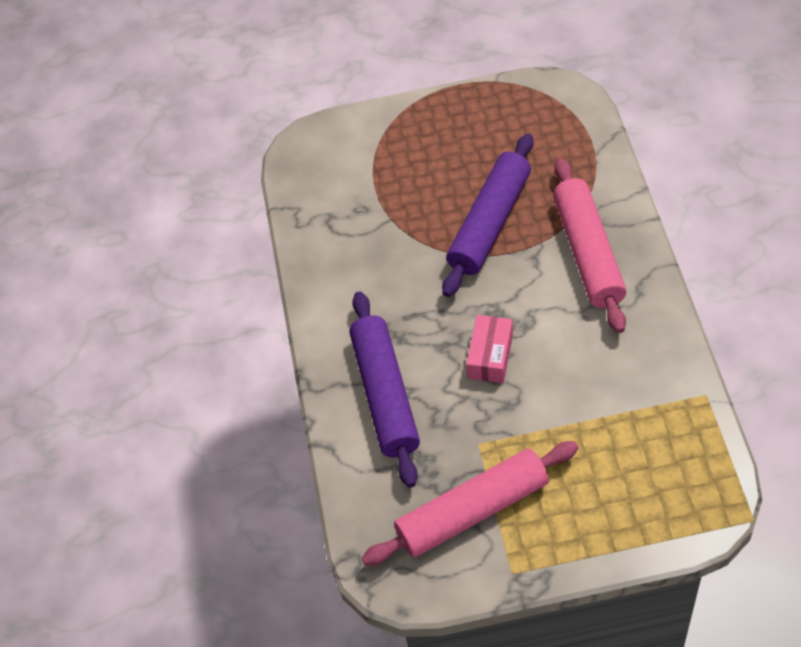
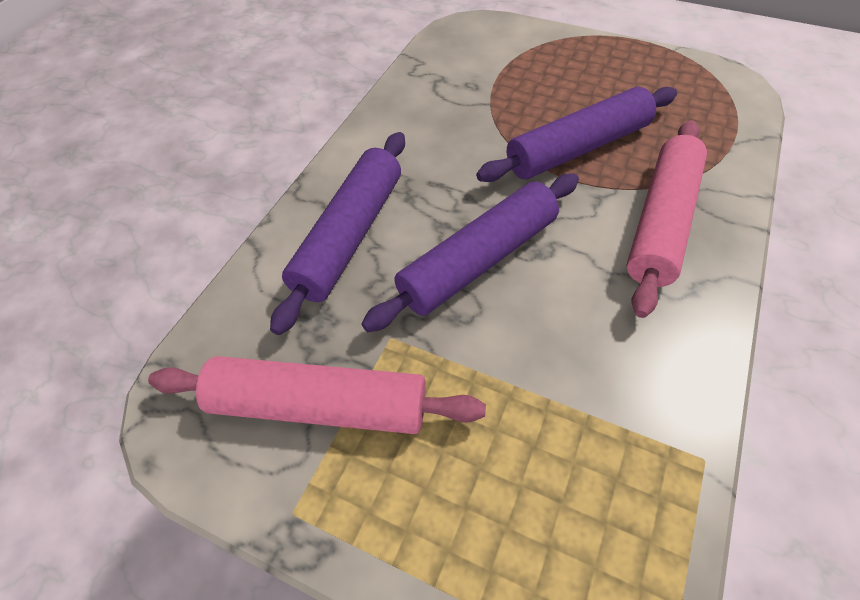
camera: 30 degrees right, 0 degrees up
pink box [466,315,513,383] -> purple rolling pin [361,173,579,332]

